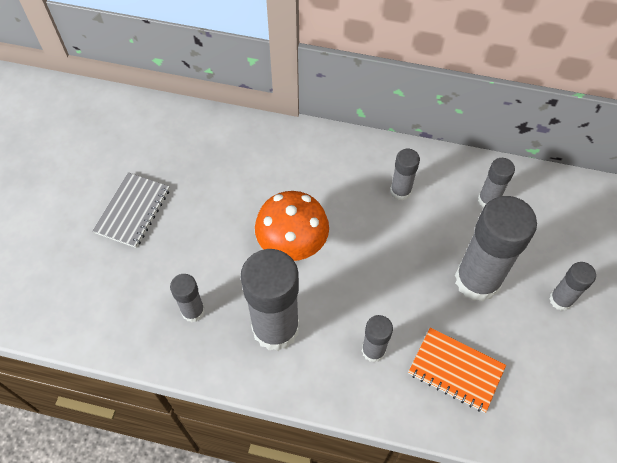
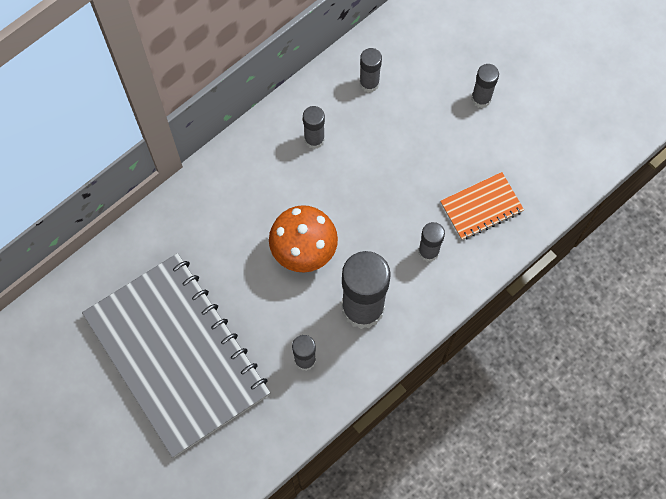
camera: 55 degrees left, 10 degrees up
grey notebook [92,172,170,248] -> grey notebook [82,253,270,458], size x2.36
grey glue stick [455,196,537,301] -> none

